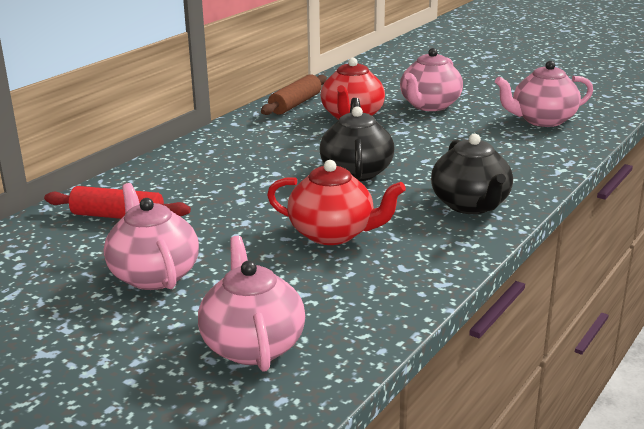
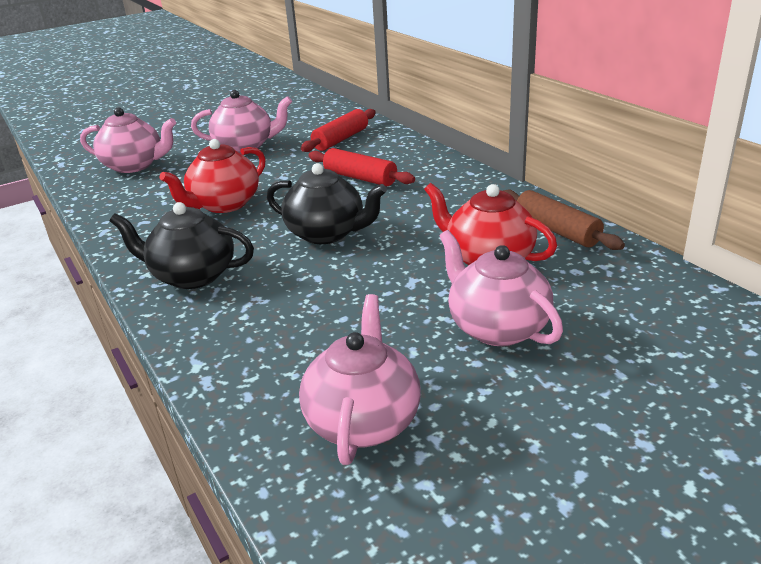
camera: 115 degrees right, 5 degrees up
none -> red rolling pin [308,148,415,186]

